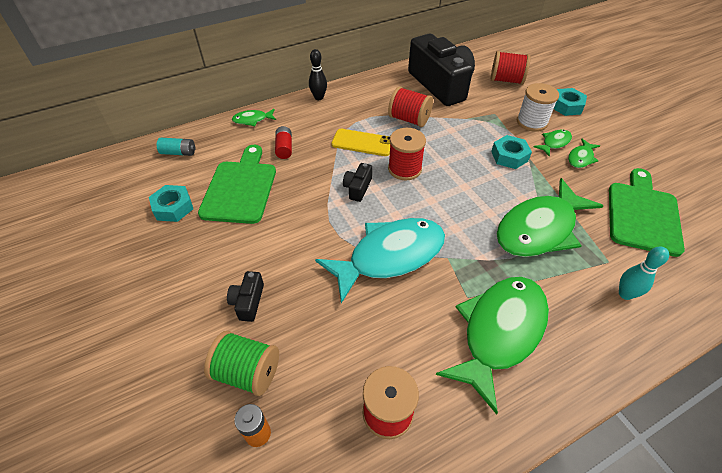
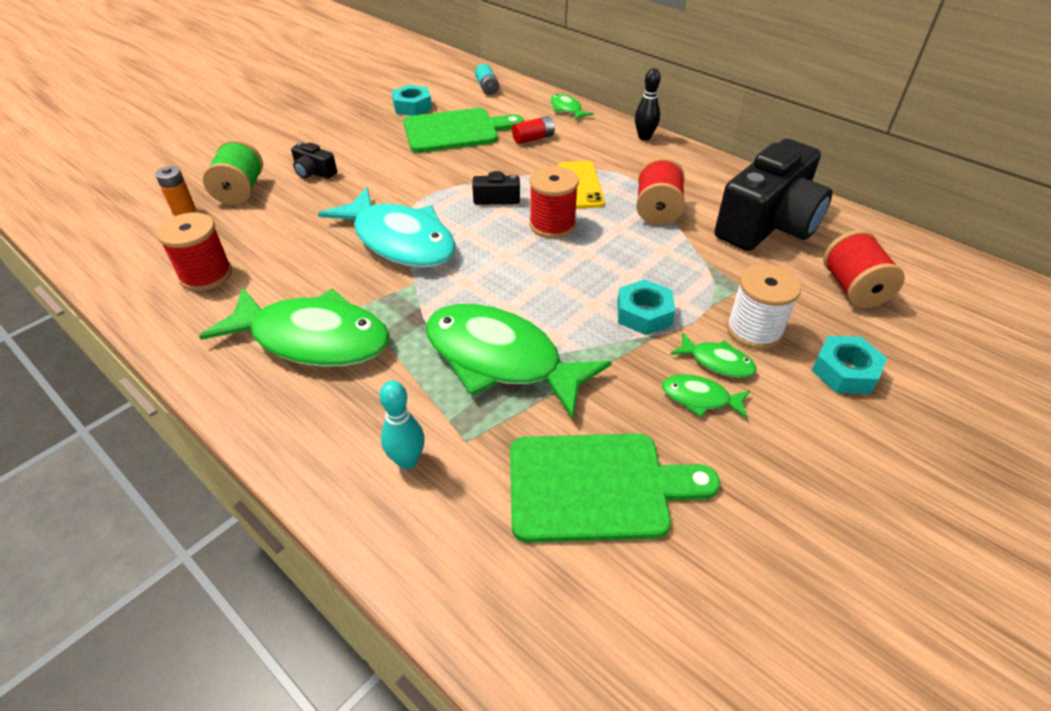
camera: 70 degrees right, 5 degrees down
black camera [227,271,264,322] -> black camera turned 135 degrees counterclockwise [291,142,337,179]

